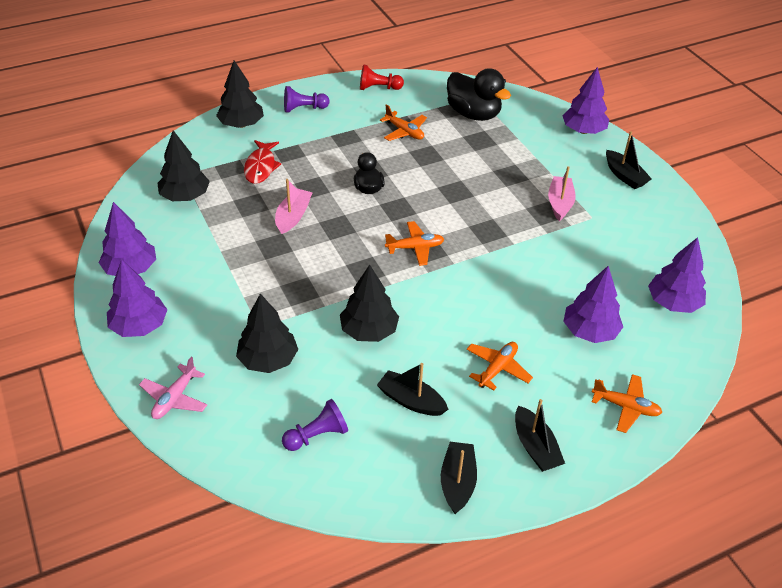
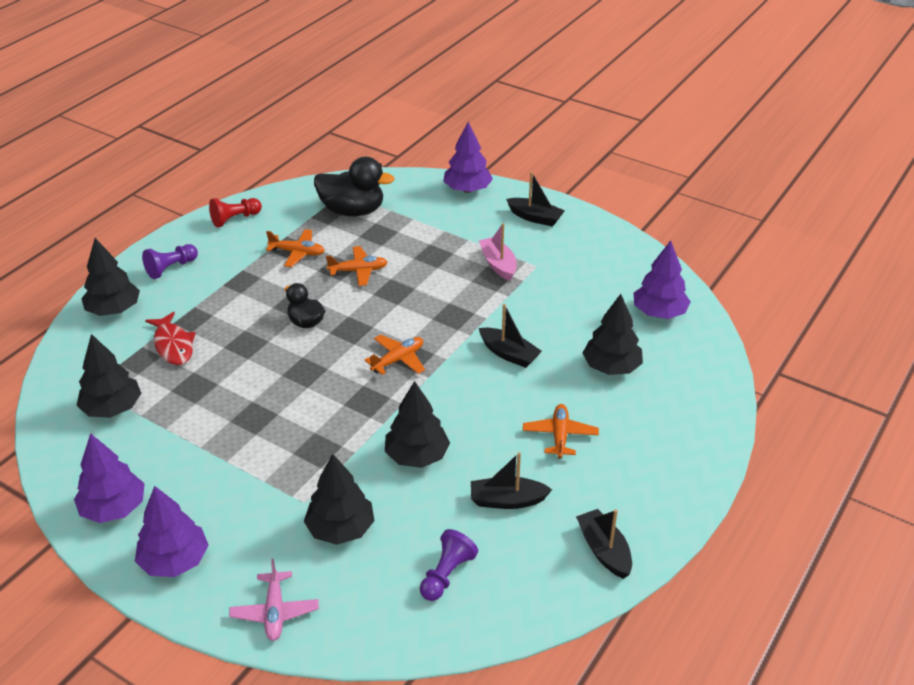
camera: 30 degrees left, 5 degrees down
pink boat [275,179,313,234] -> none
black boat [515,399,565,472] -> black boat moved to [479,304,542,368]
purple tree [563,266,623,343] -> black tree [582,294,643,375]
orange plane [592,374,662,433] -> orange plane moved to [326,246,388,286]

